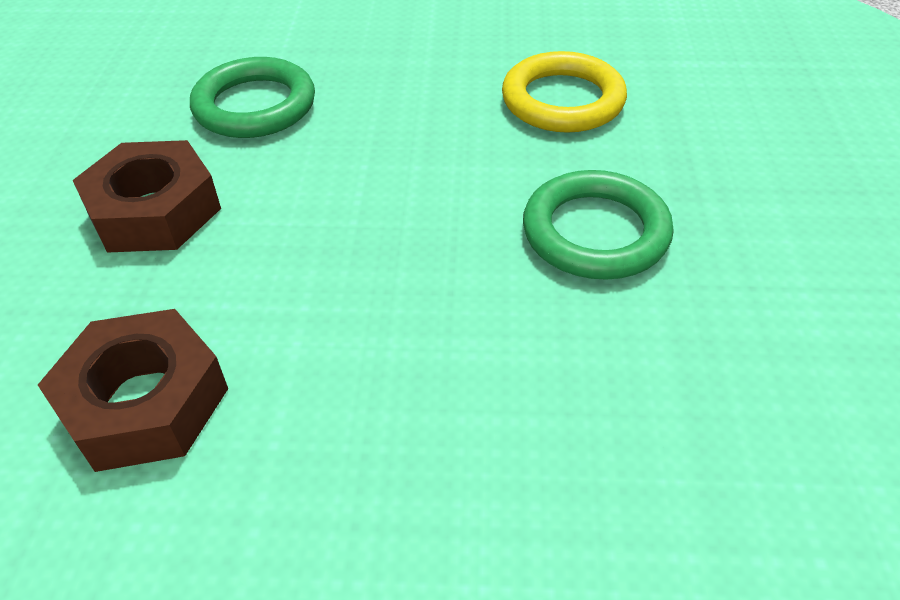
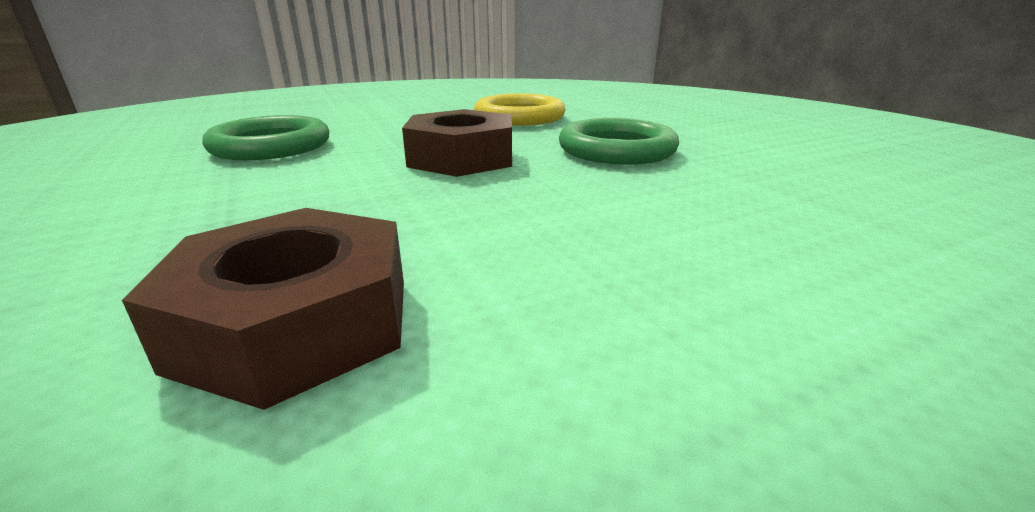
camera: 30 degrees left, 20 degrees down
brown nut [73,140,221,253] -> brown nut moved to [402,109,512,177]

